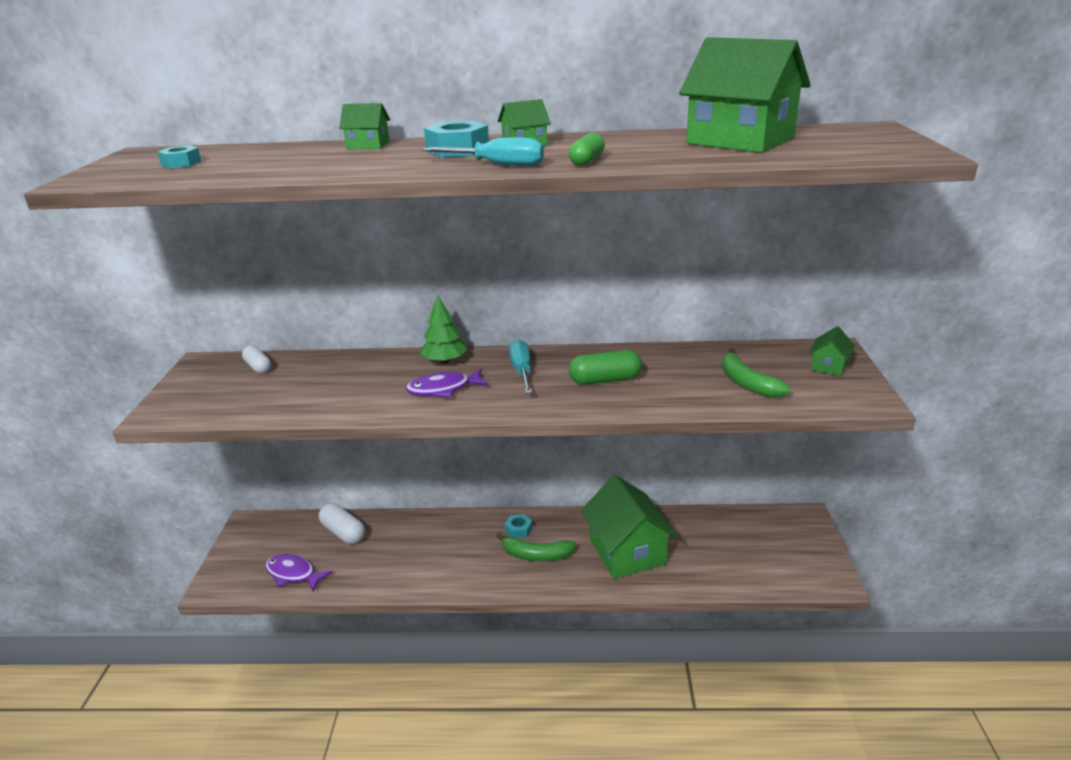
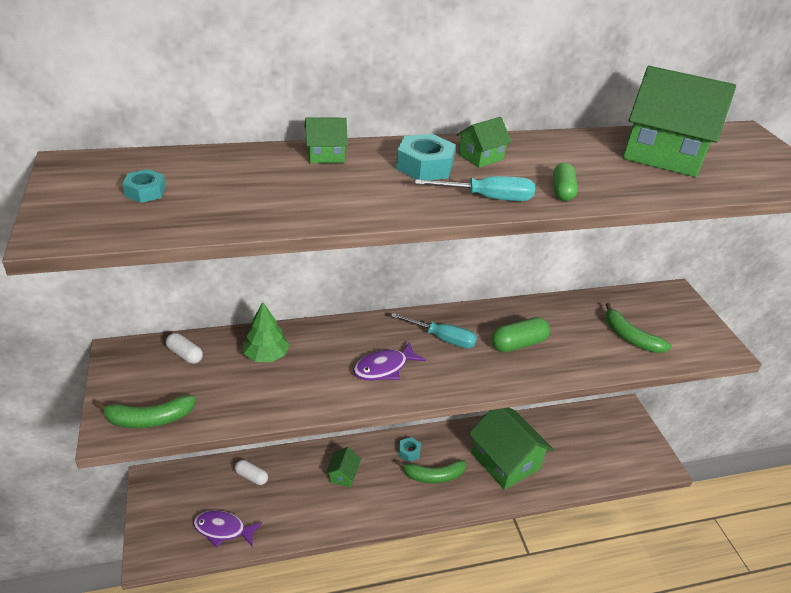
camera: 20 degrees left, 10 degrees up
white capsule [319,503,365,544] -> white capsule [235,460,268,485], size x0.66
green tree [420,295,467,364] -> green tree moved to [243,302,289,362]
turquoise screwdriver [509,339,532,394] -> turquoise screwdriver turned 135 degrees clockwise [391,313,477,349]
green house [809,326,855,376] -> green house moved to [326,447,361,488]
none -> green banana [95,395,196,428]

